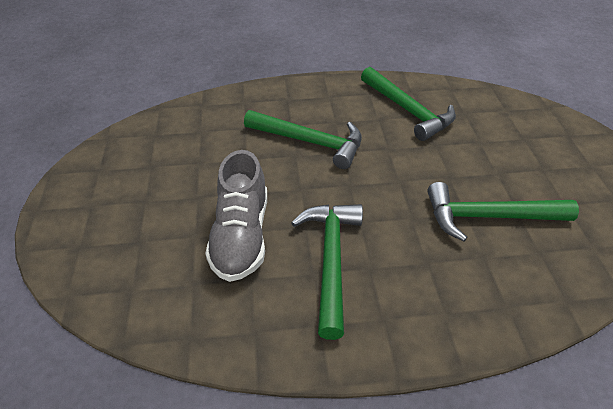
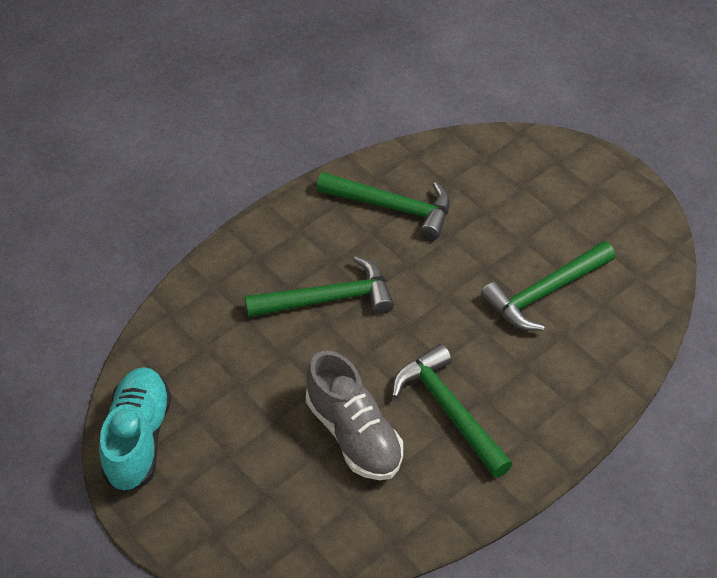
camera: 35 degrees left, 5 degrees up
none -> turquoise shoe [99,367,171,493]

